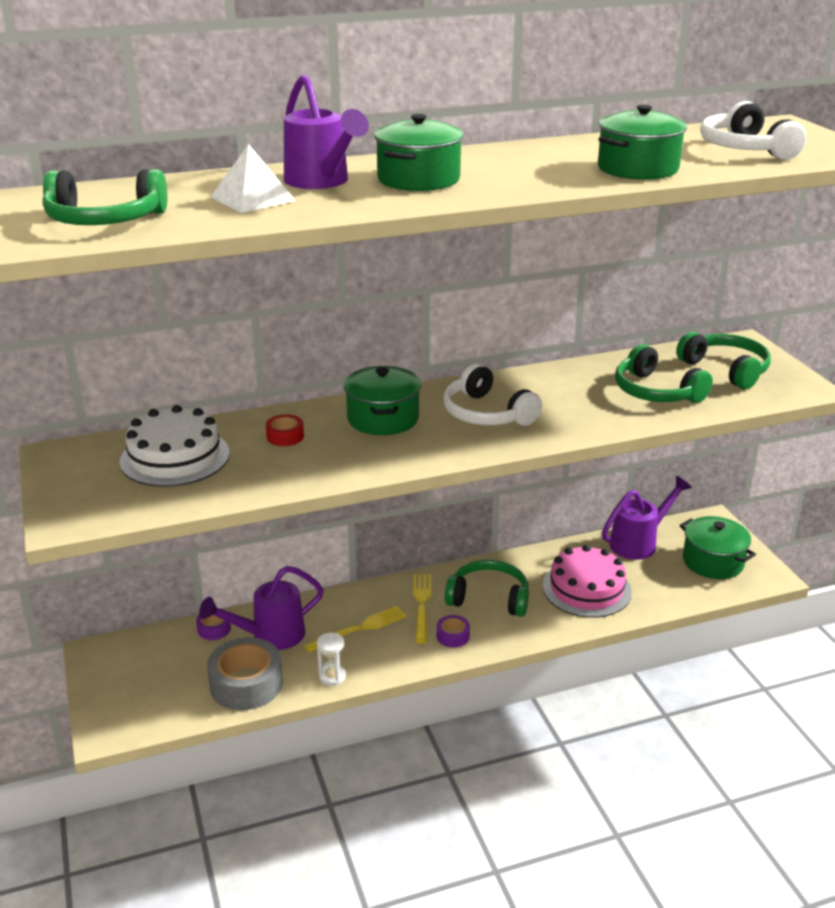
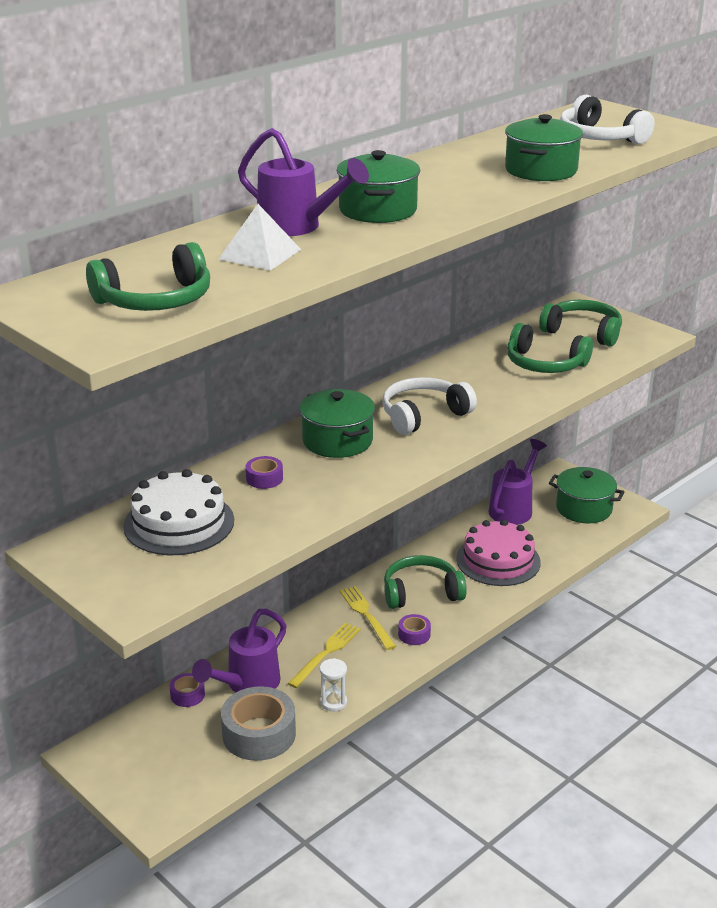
camera: 25 degrees left, 0 degrees up
red tape [266,414,304,446] -> purple tape [246,456,283,489]
white headphones [444,364,542,426] -> white headphones turned 120 degrees clockwise [382,377,477,435]

